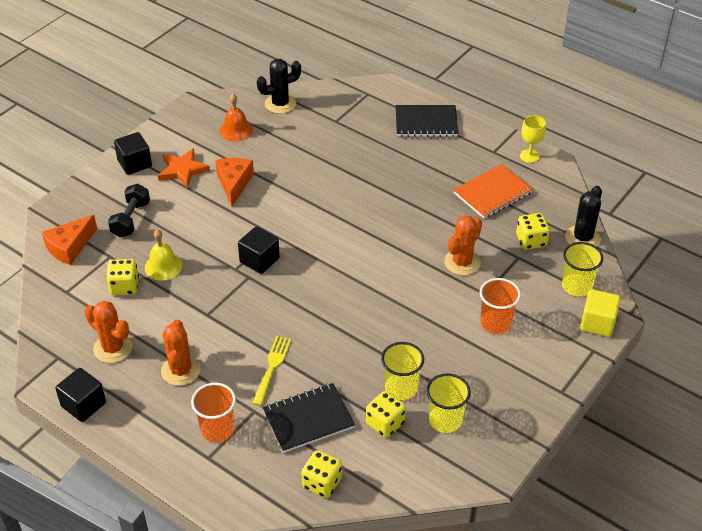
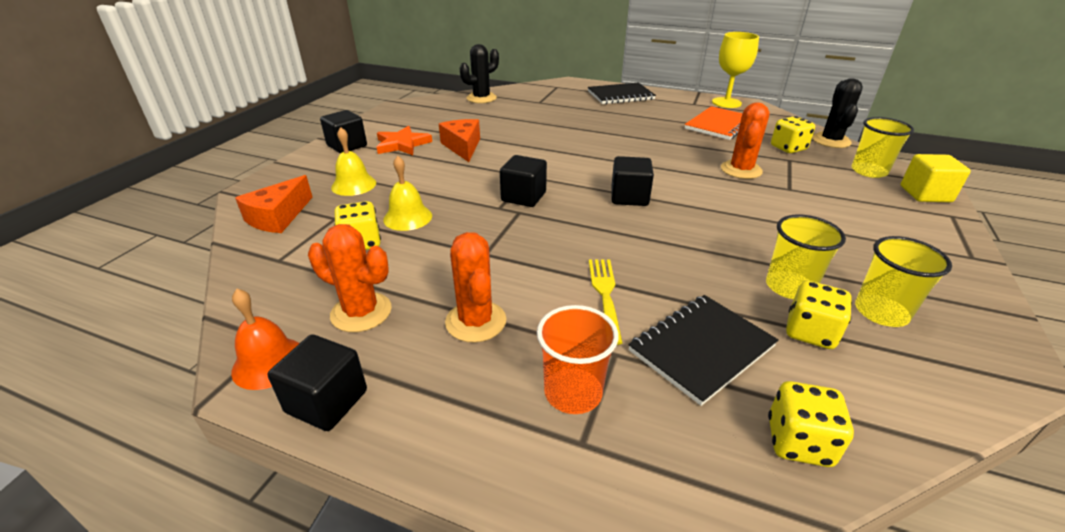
camera: 15 degrees left, 10 degrees down
black dumbbell [108,184,150,238] -> yellow bell [331,127,376,196]
orange bell [220,94,253,142] -> orange bell moved to [231,289,300,390]
orange cup [480,278,521,334] -> none
yellow goblet [520,115,546,163] -> yellow goblet [712,32,759,108], size x1.56
none -> black cube [611,156,654,206]

